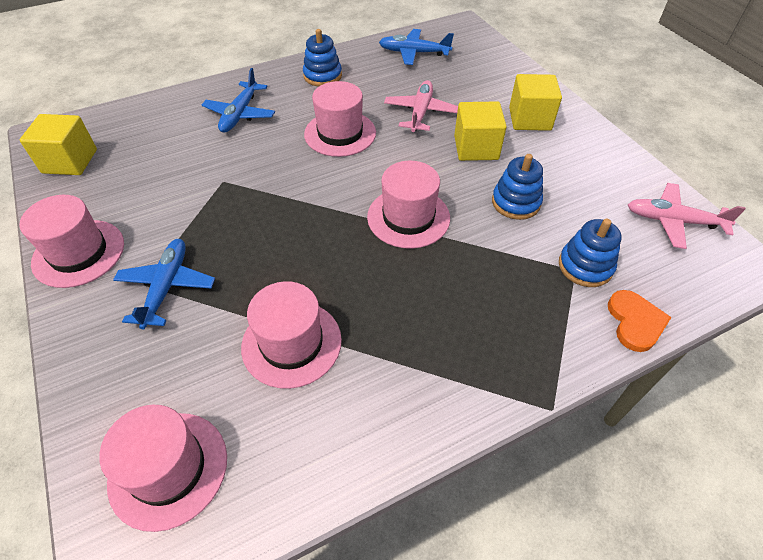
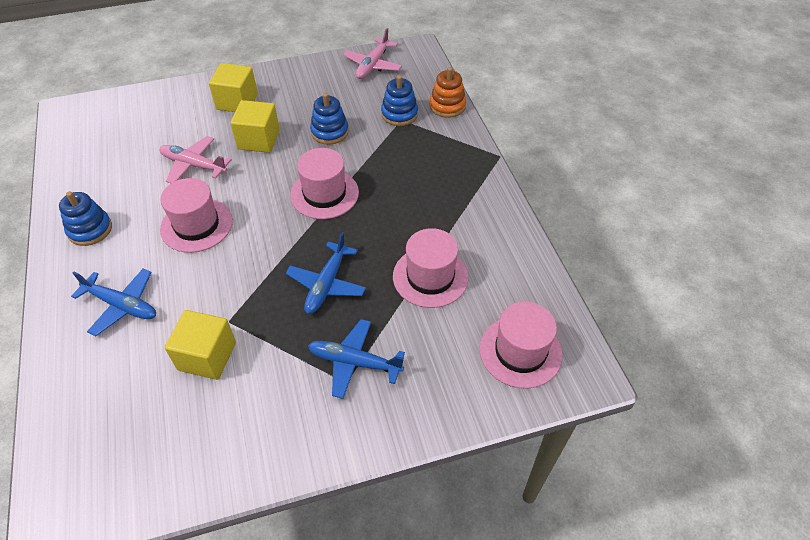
camera: 80 degrees left, 0 degrees up
pink hat [19,195,124,288] -> none
yellow cube [20,114,97,175] -> yellow cube moved to [165,310,236,380]
blue plane [379,29,454,65] -> blue plane moved to [286,232,366,314]
orange heart [608,290,672,352] -> orange stacking toy [429,67,466,118]

